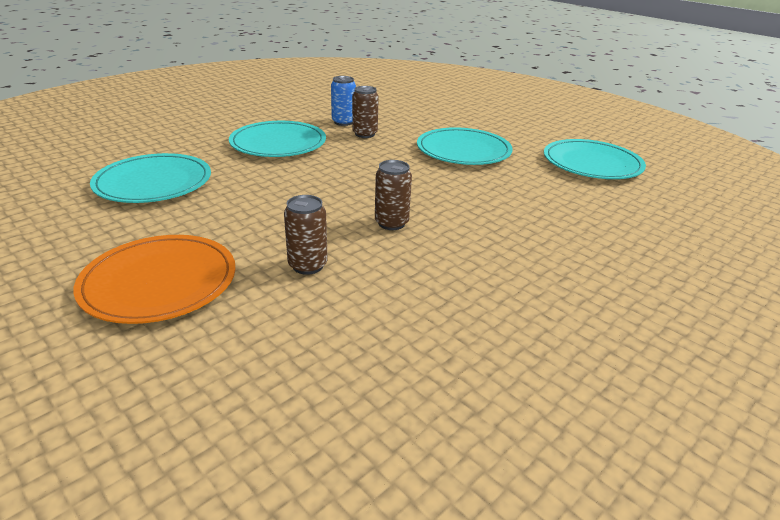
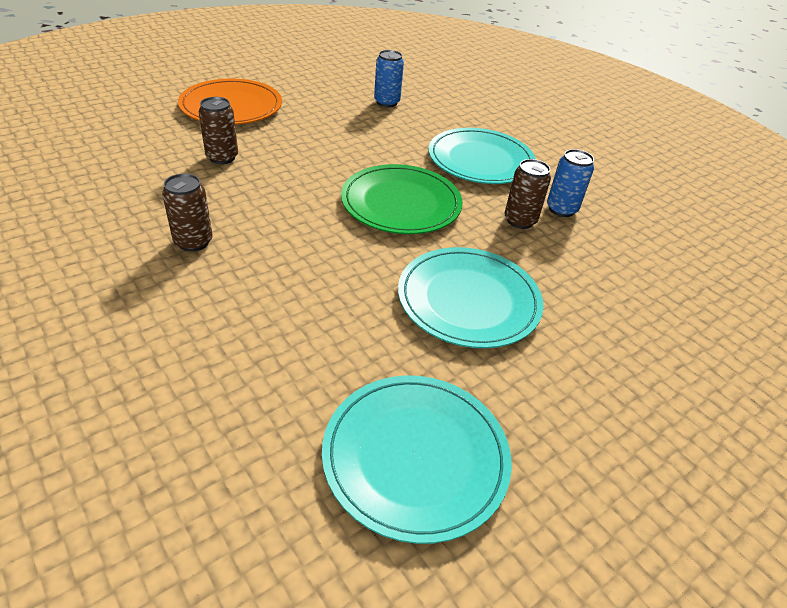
camera: 95 degrees right, 10 degrees up
turquoise plate [90,153,211,203] -> blue can [374,50,404,107]
brown can [375,160,412,230] -> brown can moved to [162,173,213,252]
none -> green plate [341,164,463,234]

